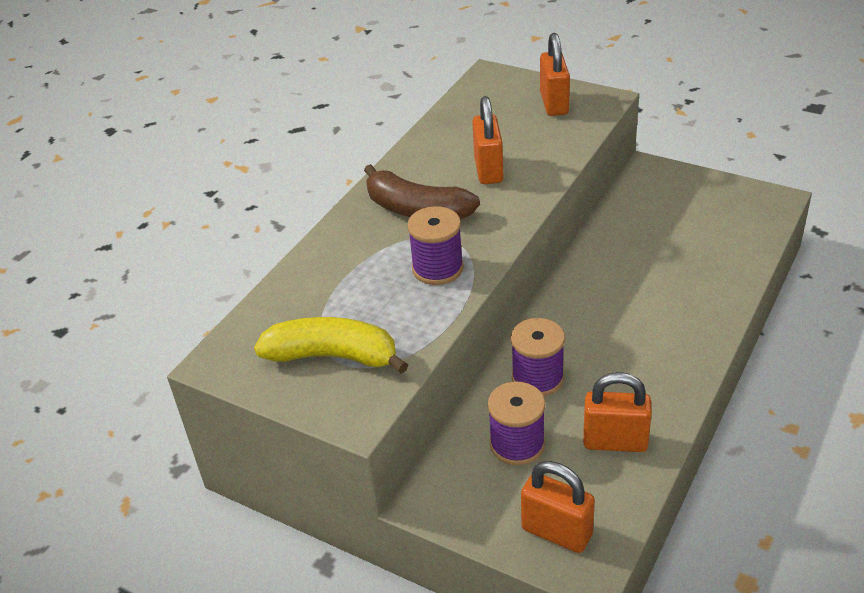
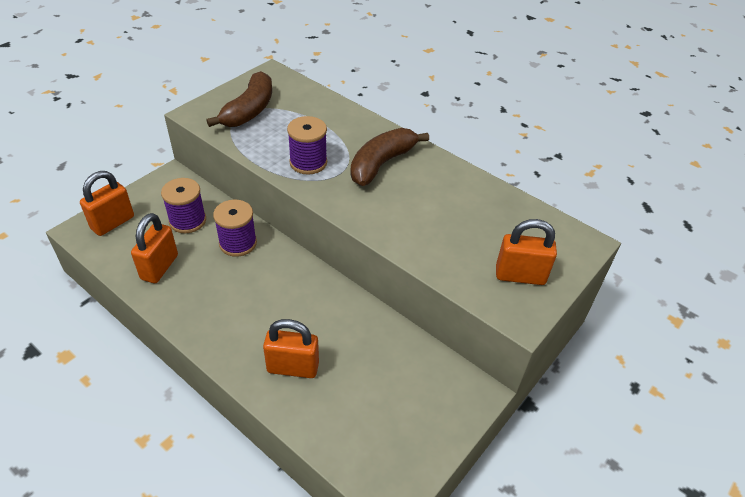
camera: 95 degrees right, 5 degrees up
yellow banana [254,317,408,374] -> brown banana [206,71,272,127]
orange padlock [472,96,503,184] -> orange padlock moved to [263,319,319,378]

